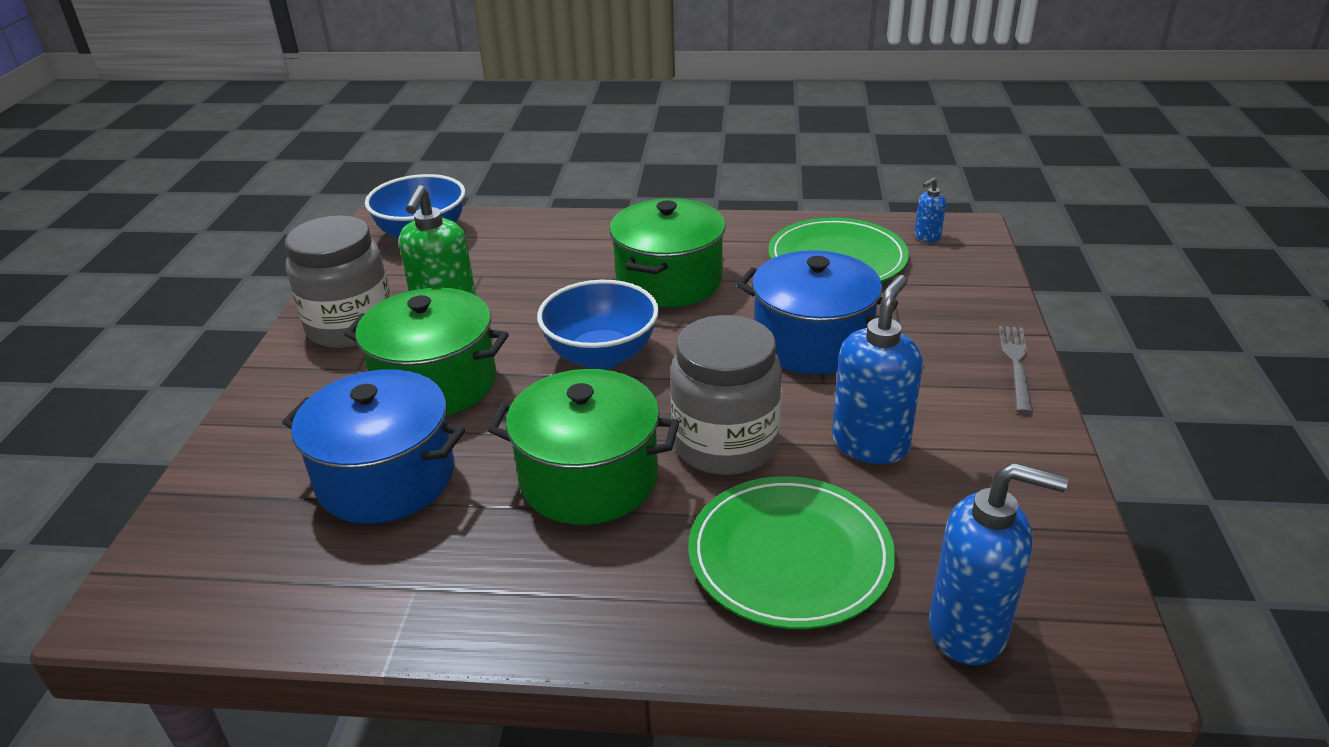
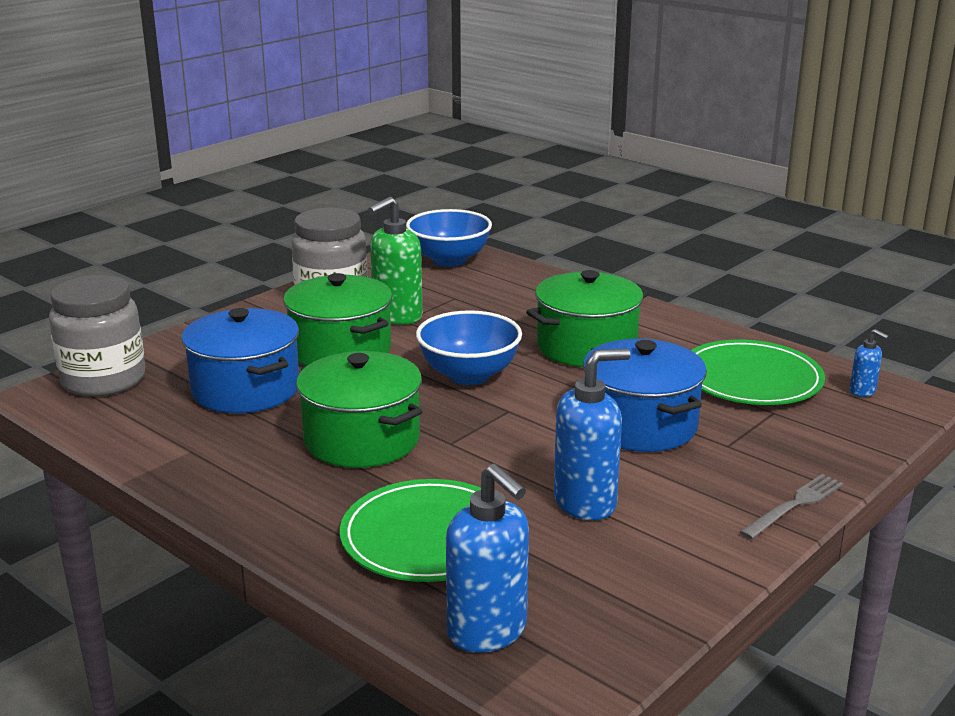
camera: 35 degrees right, 10 degrees down
grey jar [670,315,782,475] -> grey jar moved to [49,275,145,397]
blue soap dispenser [914,178,946,242] -> blue soap dispenser turned 135 degrees counterclockwise [849,329,889,397]

